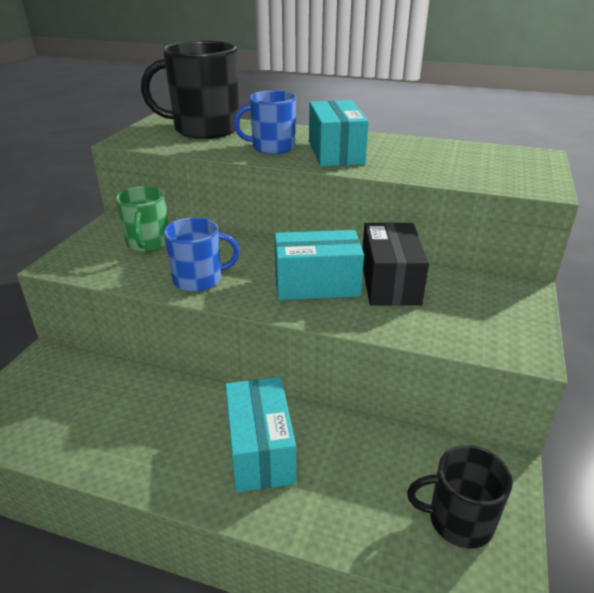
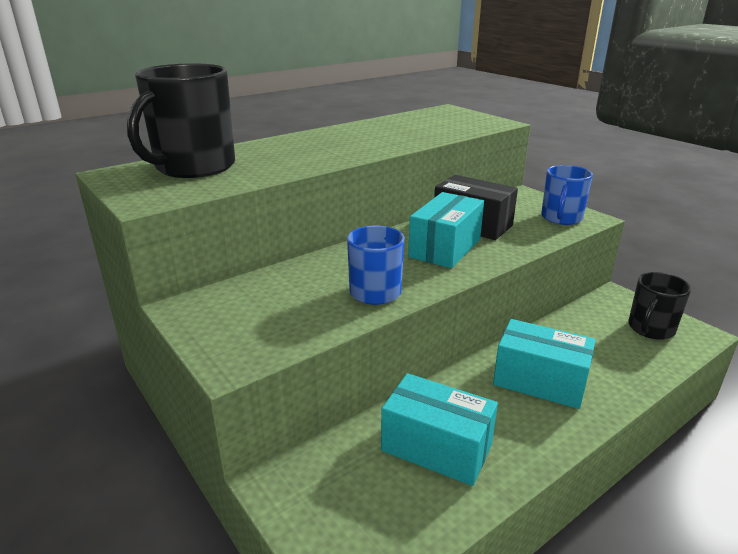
camera: 55 degrees left, 5 degrees down
green mug [116,186,169,252] -> none
blue mug [233,90,296,154] -> blue mug moved to [541,165,593,225]
turquoise box [309,100,369,167] -> turquoise box moved to [381,373,498,486]

